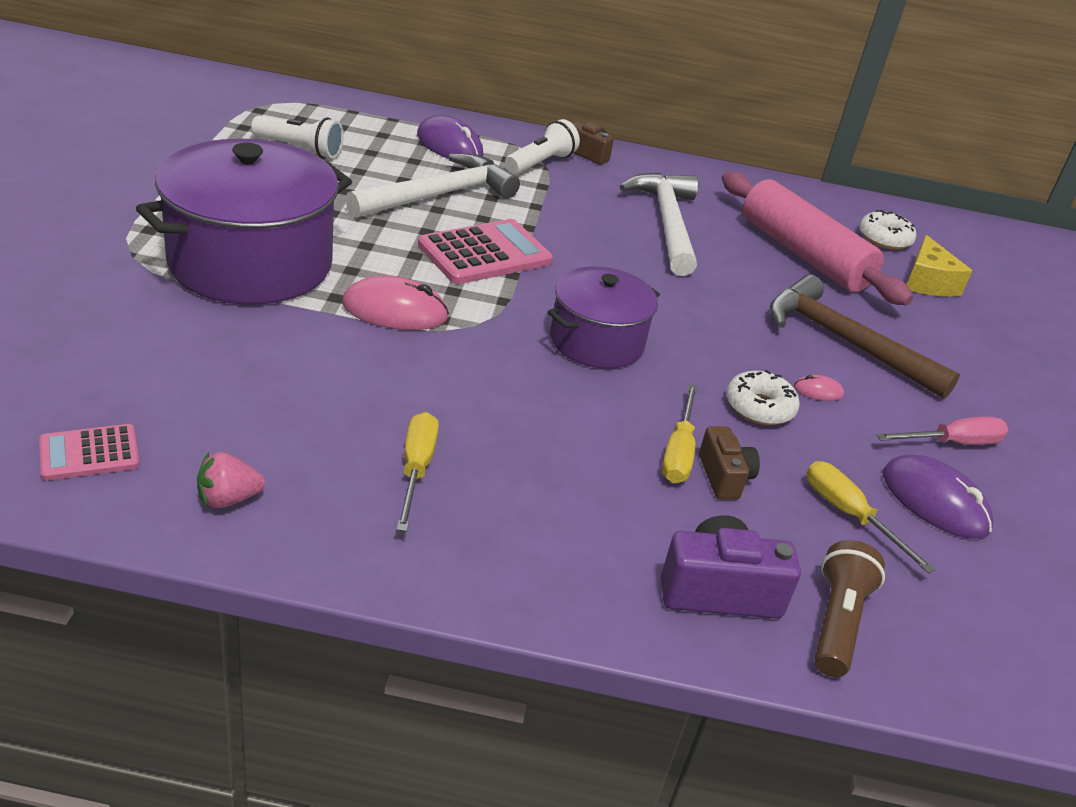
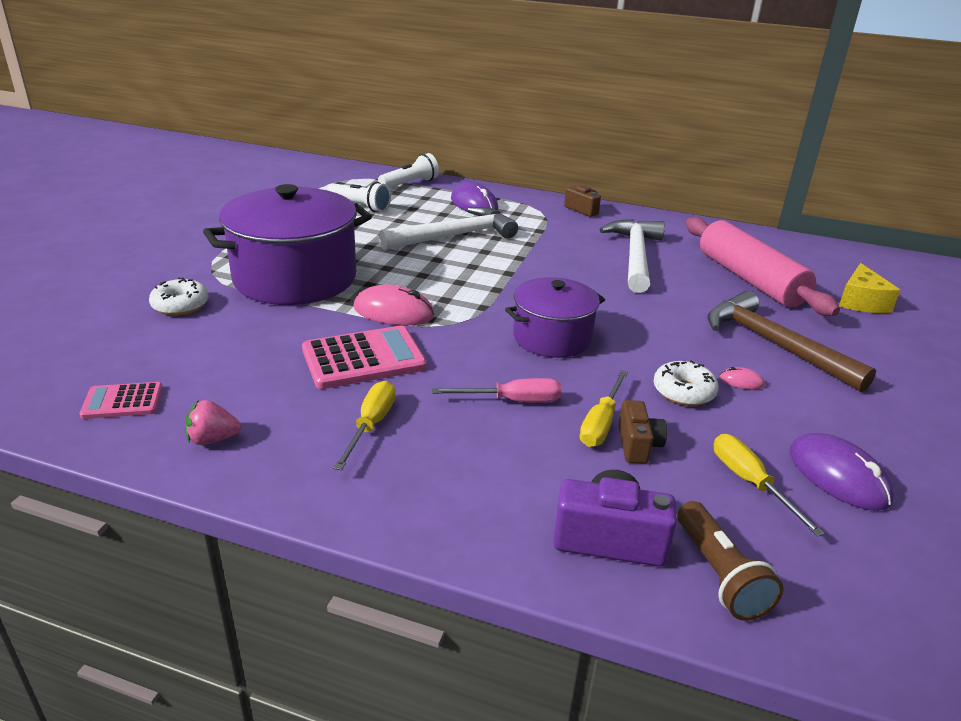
camera: 15 degrees right, 5 degrees down
pink calculator [418,219,553,284] -> pink calculator moved to [302,326,427,389]
white flashlight [505,119,580,175] -> white flashlight moved to [378,153,439,188]
brown flashlight [814,540,885,677] -> brown flashlight turned 135 degrees clockwise [678,501,784,621]
white donut [859,210,916,250] -> white donut moved to [149,278,209,315]
pink screwdriver [877,417,1008,445] -> pink screwdriver moved to [432,378,562,402]

